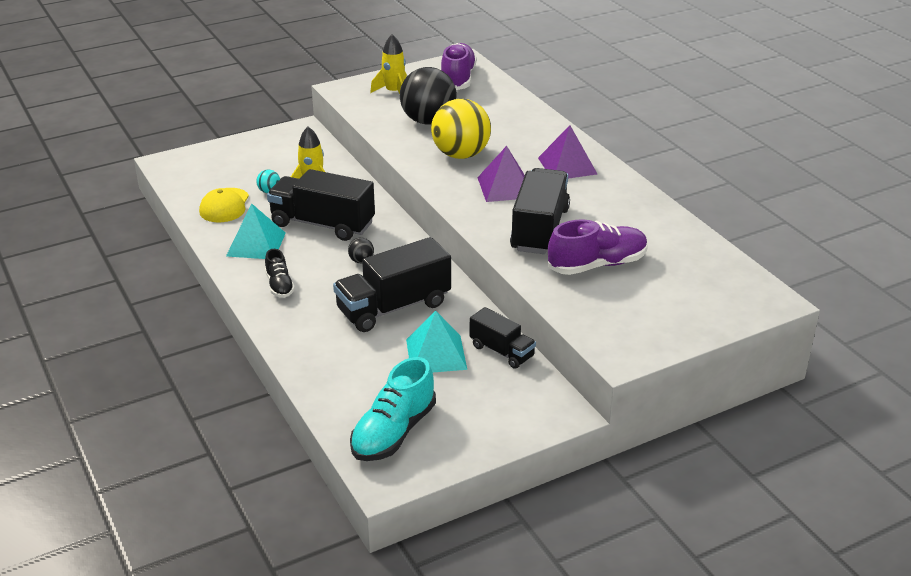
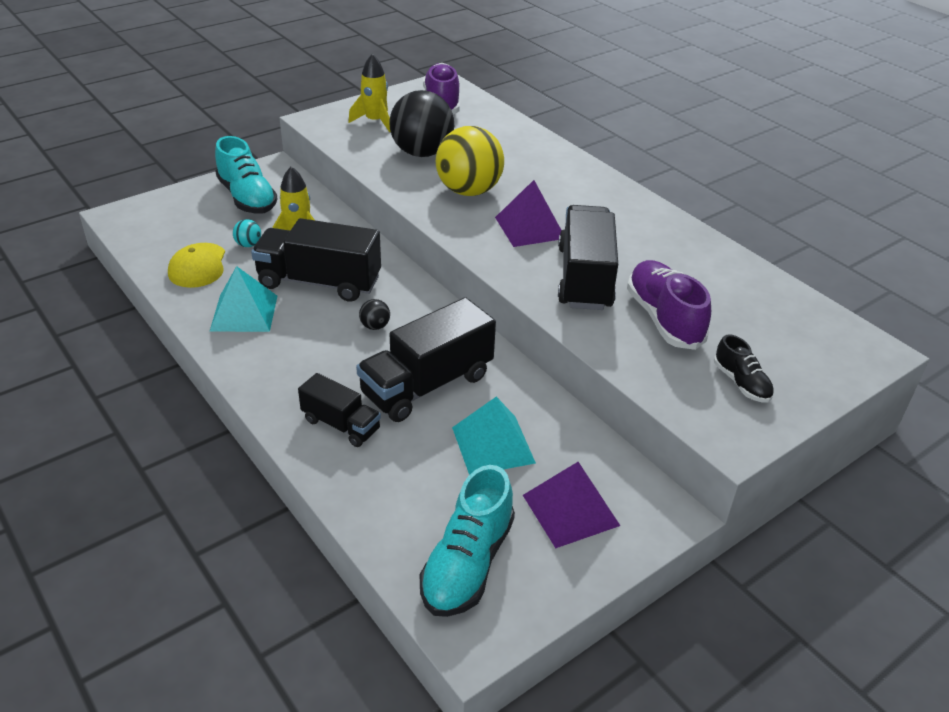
camera: 10 degrees left, 5 degrees up
black shoe [265,249,295,298] -> black shoe moved to [714,334,774,403]
black truck [470,307,536,369] -> black truck moved to [298,373,381,447]
purple pyramid [538,125,597,179] -> purple pyramid moved to [523,462,620,548]
purple shoe [548,219,648,275] -> purple shoe turned 75 degrees counterclockwise [627,260,711,350]
none -> turquoise shoe [215,136,278,214]

